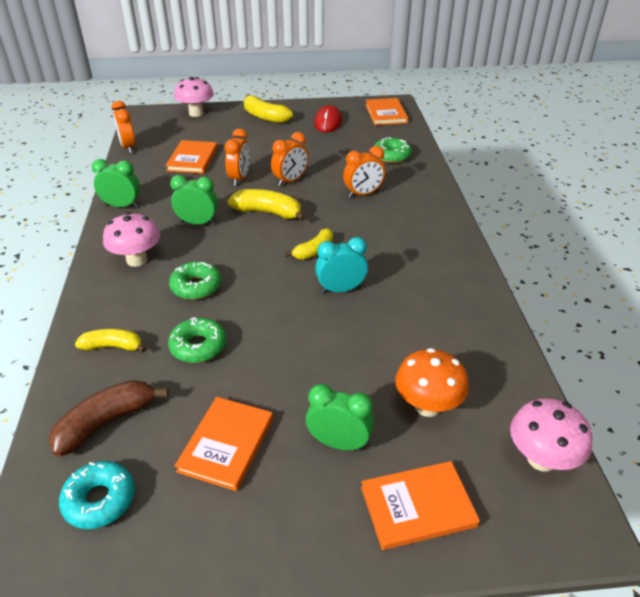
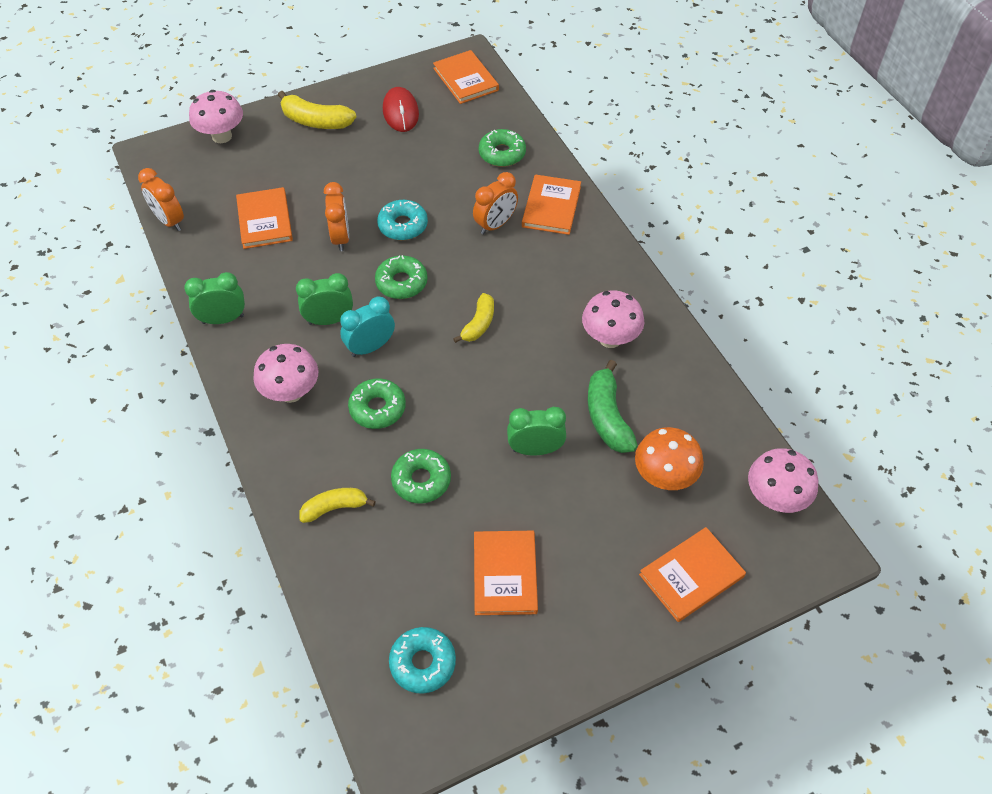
camera: 20 degrees left, 15 degrees up
brown banana [49,380,169,456] -> none
yellow banana [227,189,306,221] -> green donut [375,255,428,299]
orange clock [271,132,308,186] -> turquoise donut [377,200,428,240]
green clock [306,384,374,451] -> green clock moved to [507,407,566,455]
turquoise clock [315,237,368,293] -> turquoise clock moved to [340,296,395,357]
none -> orange book [522,174,581,235]
none -> pink mushroom [582,290,644,348]
none -> green banana [588,360,638,453]

